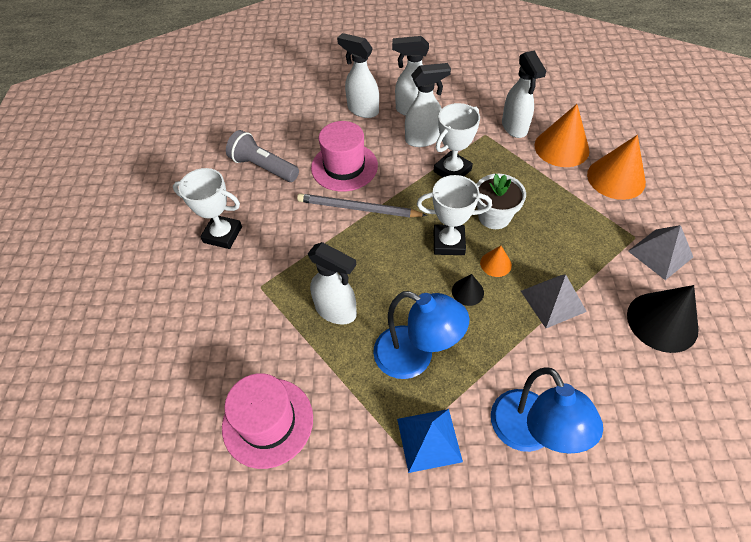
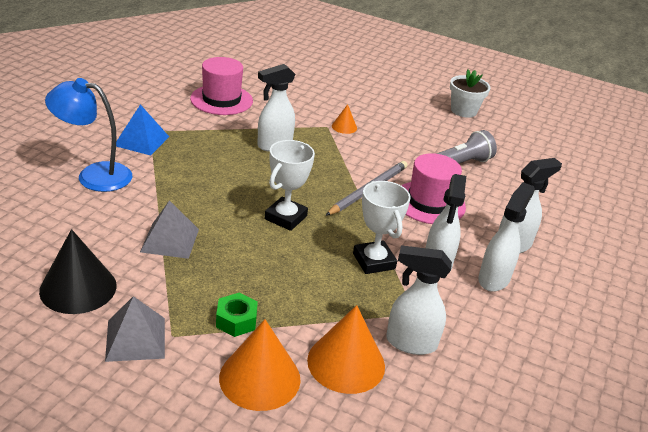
camera: 110 degrees right, 20 degrees down
white trophy [173,168,242,249] -> none
blue lamp [373,291,469,379] -> none
black cone [452,274,484,306] -> none
white flower pot [476,174,526,229] -> white flower pot moved to [450,70,490,118]
orange cone [480,246,512,277] -> orange cone moved to [332,104,357,134]
none -> green nut [216,293,258,337]

